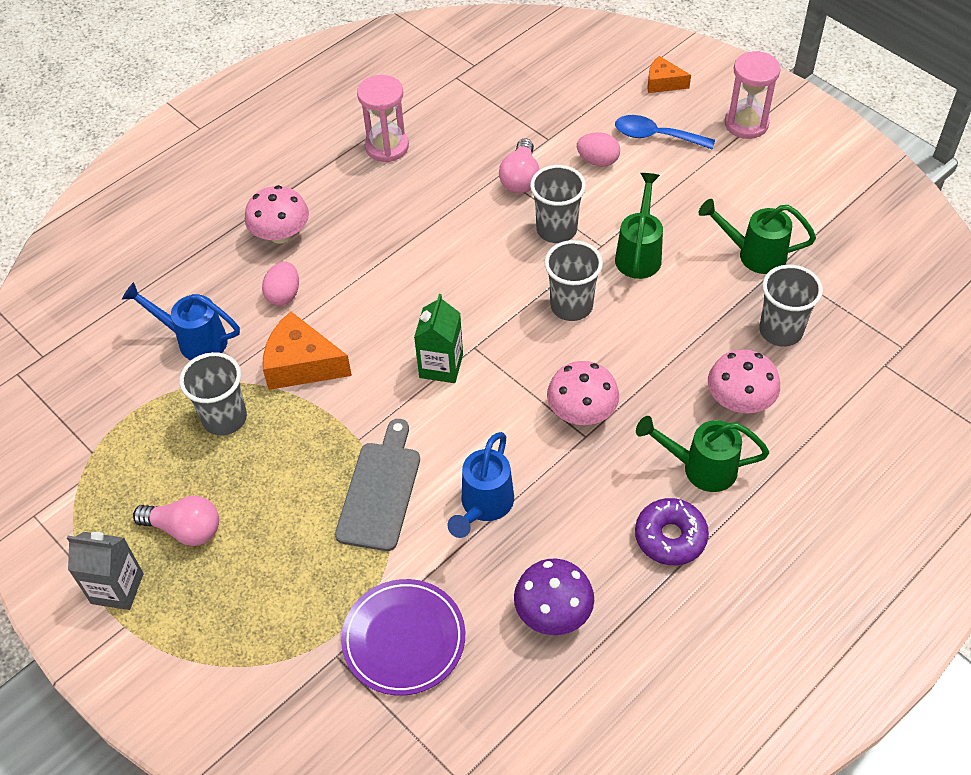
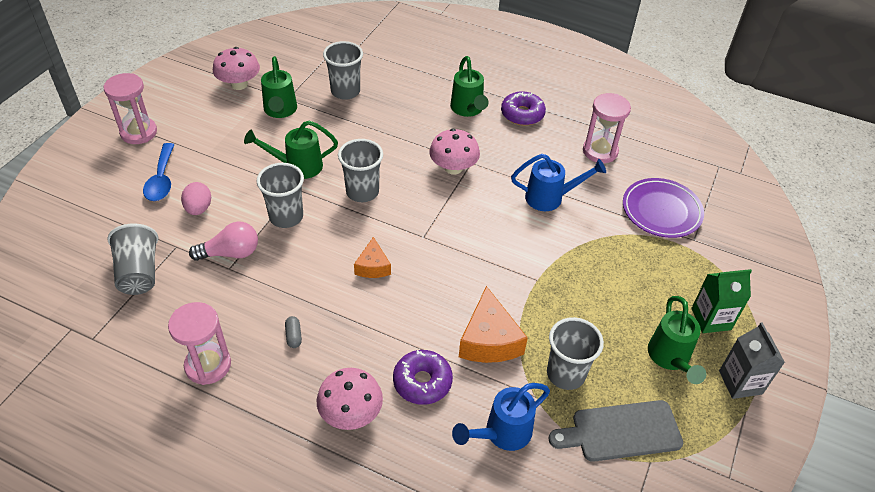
camera: 115 degrees left, 5 degrees down
blue watering can [122,282,240,360] -> blue watering can turned 60 degrees clockwise [452,383,550,451]
pink light bulb [133,496,219,546] -> green watering can [648,296,706,384]
pink egg [262,262,299,306] -> purple donut [393,350,453,405]
grey cutting board [335,419,420,551] -> grey cutting board moved to [549,400,683,462]
green carton [414,294,463,383] -> green carton moved to [691,269,752,333]
purple mushroom [514,559,594,635] -> pink hourglass [583,93,631,163]
orange cheese [647,56,691,93] -> orange cheese moved to [354,237,391,278]
pink mushroom [708,349,780,413] -> pink mushroom moved to [213,47,260,90]
none -> grey cup [107,223,158,295]
none -> grey capsule [285,316,302,348]

